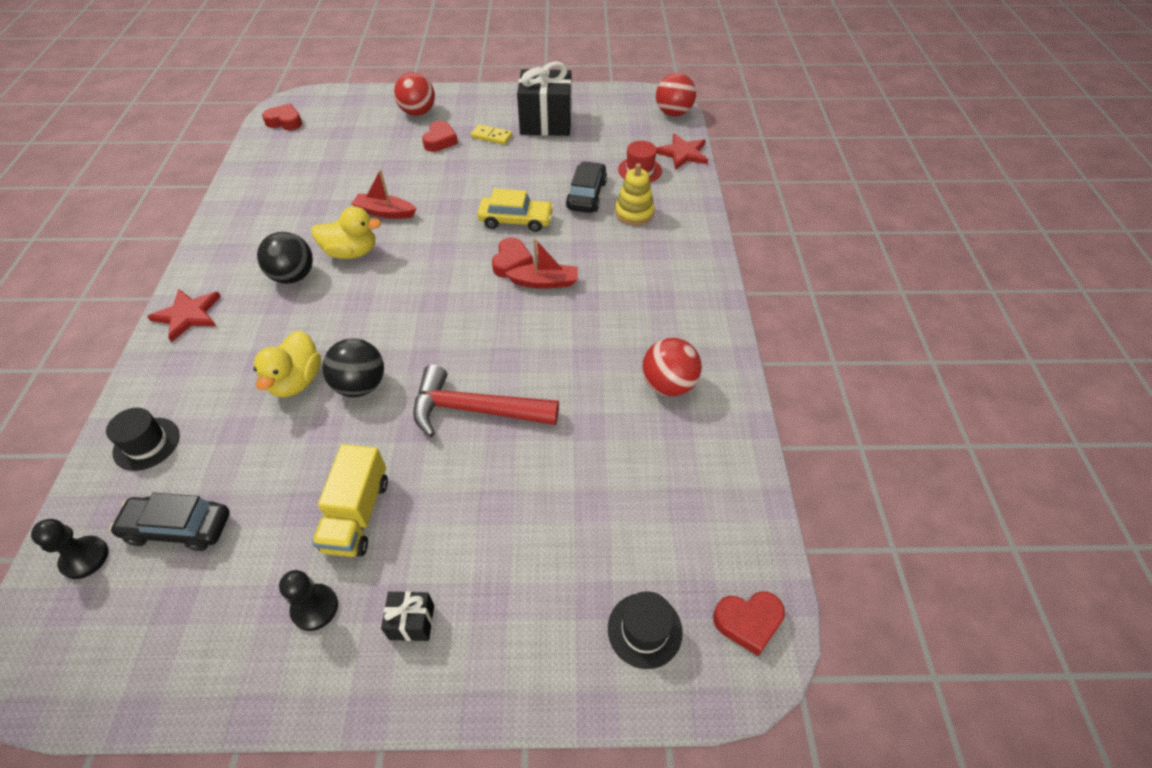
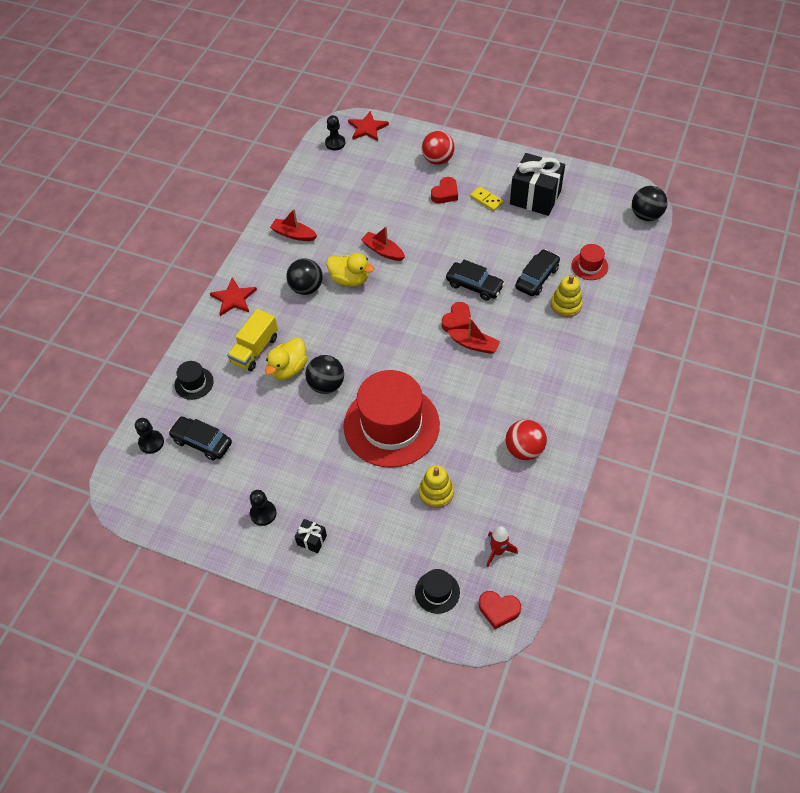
camera: 25 degrees right, 5 degrees up
red heart [262,104,302,130] -> black pawn [325,115,345,150]
yellow truck [312,444,388,557] -> yellow truck moved to [227,309,278,371]
red hammer [413,364,559,437] -> red hat [344,370,440,468]
yellow car [477,189,554,232] -> black car [446,260,505,301]
red ball [656,73,696,116] -> black ball [632,186,668,221]
red star [656,133,708,170] -> red star moved to [348,111,389,141]
none -> red boat [270,209,317,241]
none -> yellow stacking toy [419,465,454,508]
none -> red rocket [486,526,518,567]

